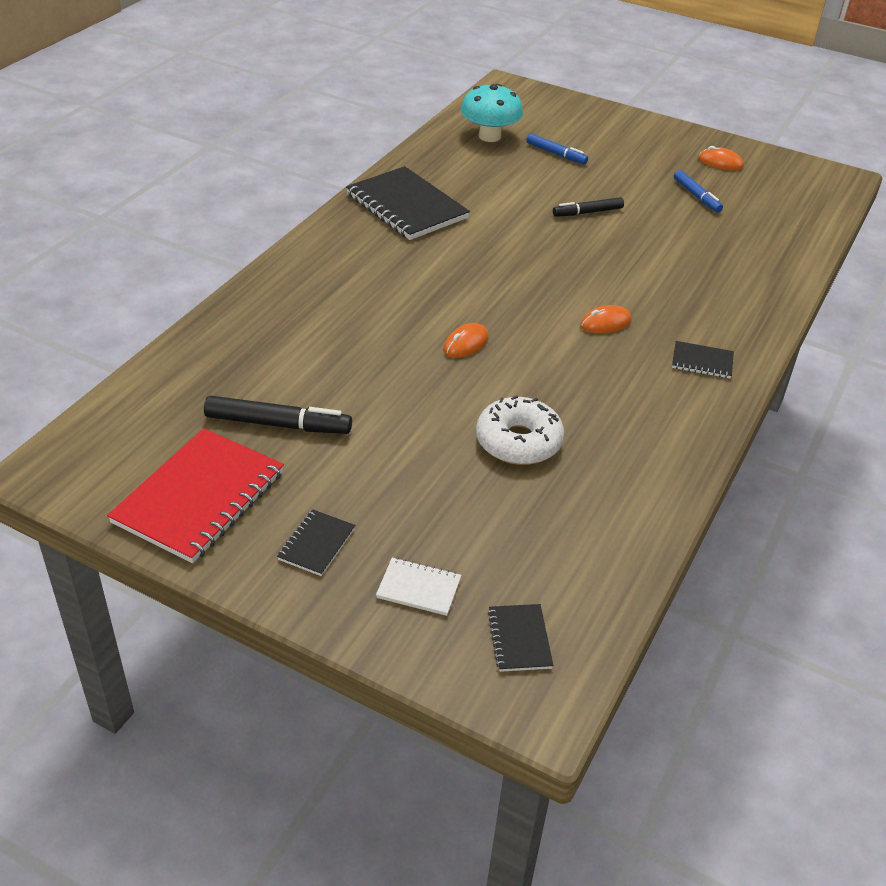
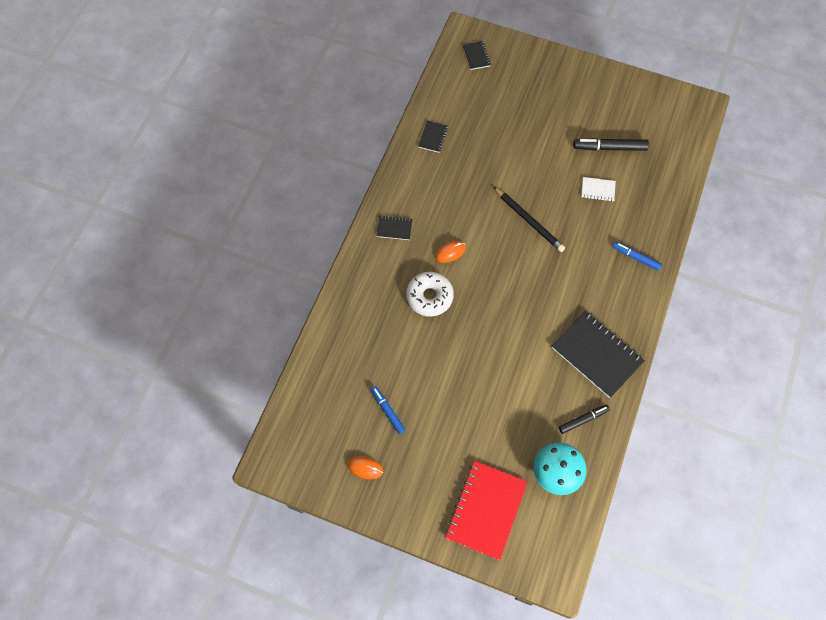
camera: 175 degrees right, 25 degrees up
red notebook [107,428,284,563] -> red notebook moved to [445,461,527,560]
black notebook [277,509,355,576] -> black notebook moved to [418,121,448,153]
white notebook [376,558,462,616] -> white notebook moved to [581,177,616,202]
orange mouse [443,323,489,358] -> black pencil [494,187,565,252]
white donut [476,395,564,465] -> white donut moved to [406,272,454,317]
blue marker [526,133,588,164] -> blue marker moved to [613,242,662,271]
black marker [553,197,624,217] -> black marker moved to [559,405,610,434]

